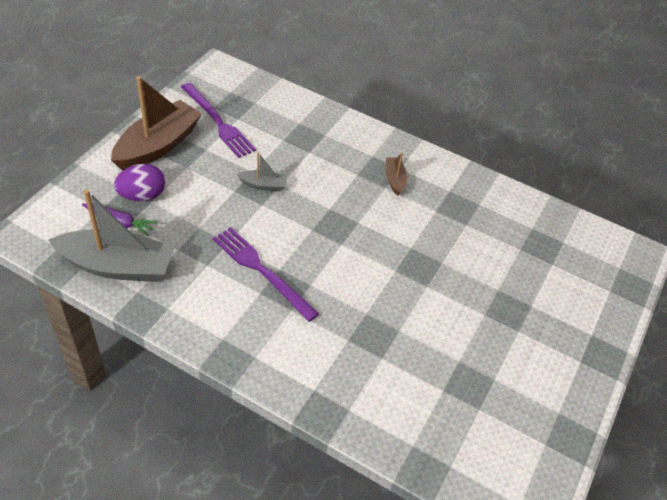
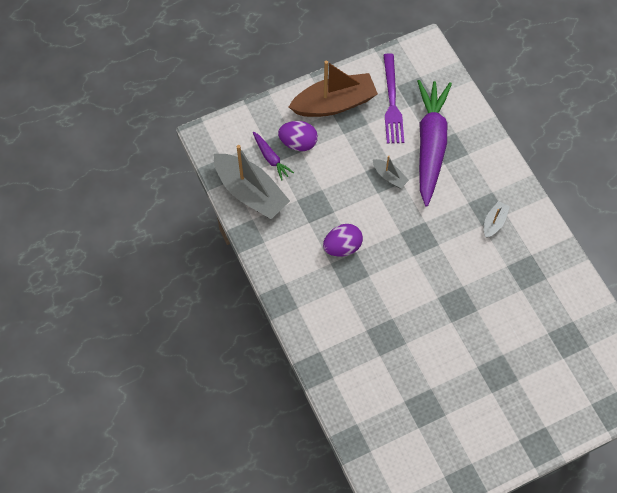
camera: 40 degrees right, 15 degrees up
purple fork [213,227,319,322] -> purple egg [323,224,363,257]
brown boat [385,152,407,196] -> grey boat [484,201,510,238]
none -> purple carrot [417,80,452,207]

